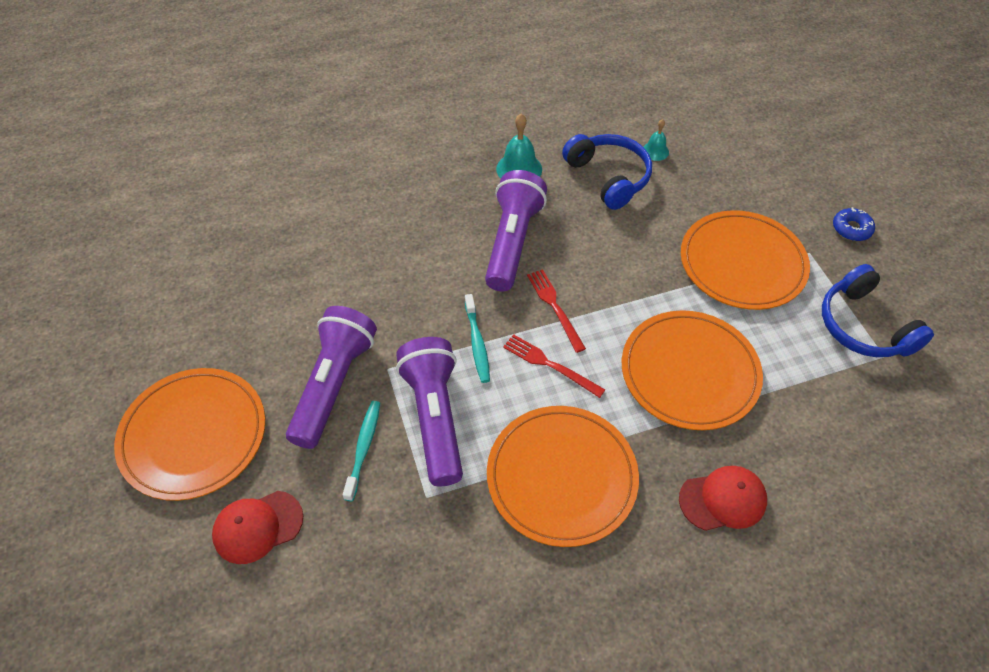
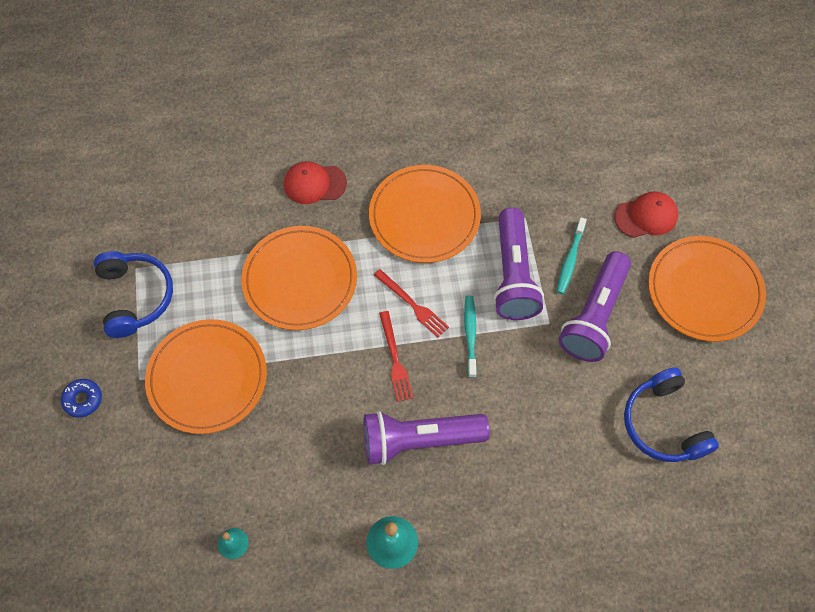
camera: 170 degrees left, 10 degrees up
purple flashlight [485,170,547,291] -> purple flashlight turned 60 degrees clockwise [364,411,490,465]
blue headphones [562,134,652,210] -> blue headphones moved to [624,367,719,462]

